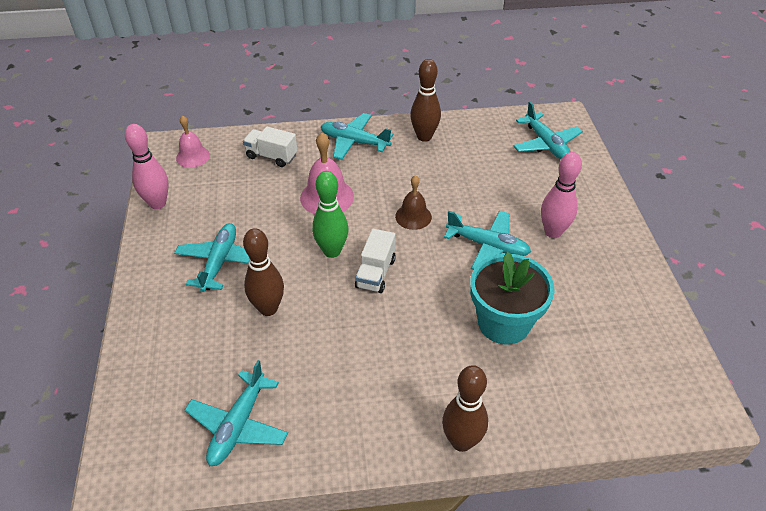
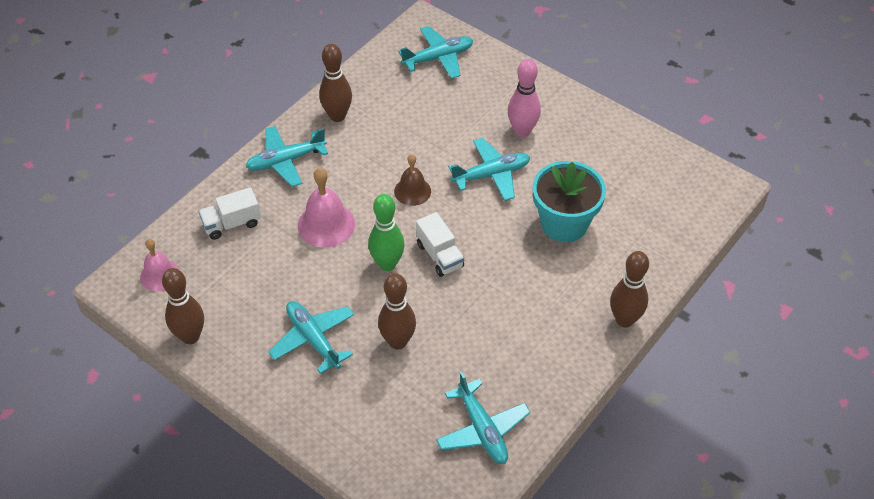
camera: 45 degrees left, 5 degrees up
pink bowling pin [125,124,169,209] -> brown bowling pin [162,268,204,344]
turquoise plane [513,101,583,159] -> turquoise plane turned 45 degrees counterclockwise [398,26,473,79]

